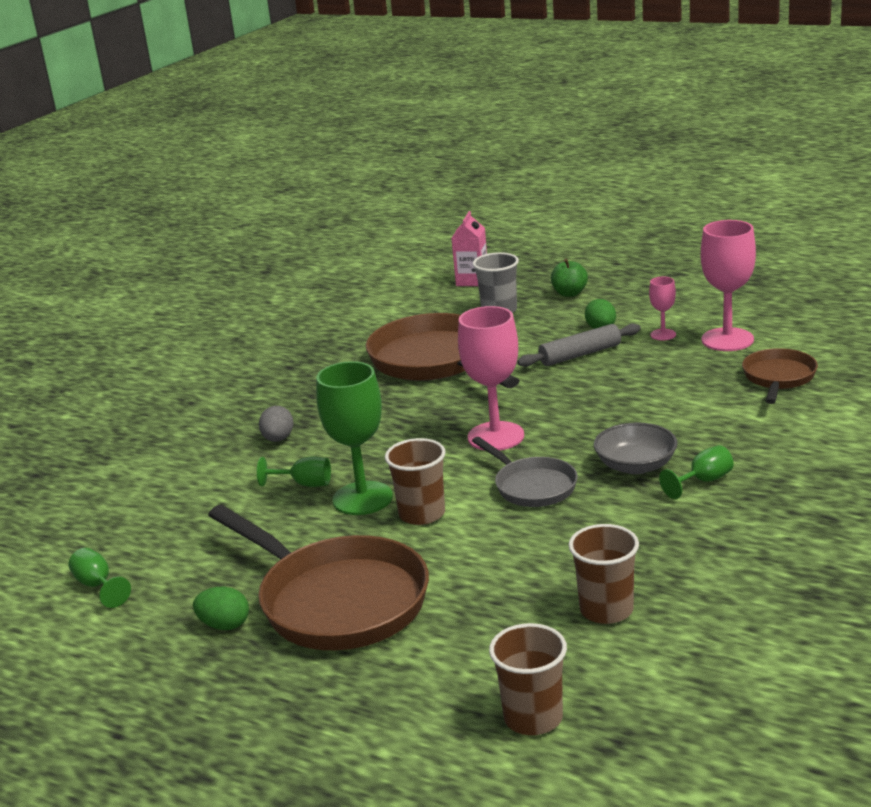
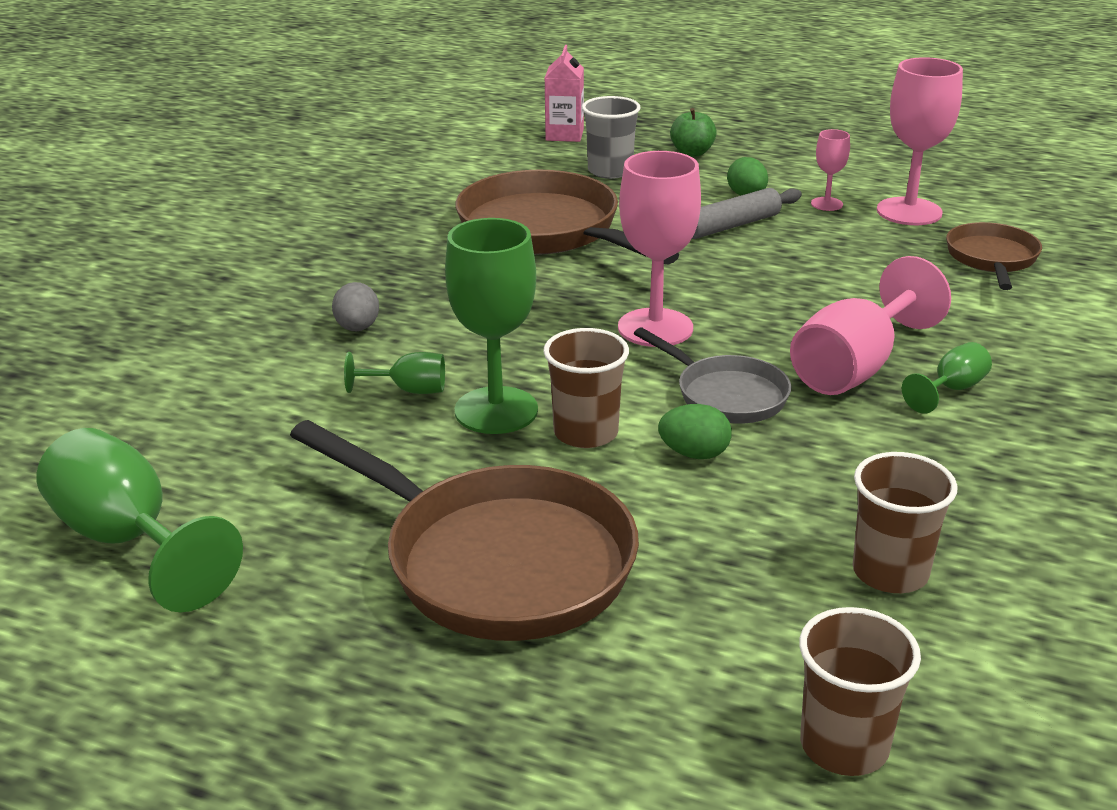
camera: 10 degrees left, 5 degrees up
green goblet [69,548,131,608] -> green goblet [36,428,243,612], size x1.99
green egg [193,587,249,630] -> green egg moved to [658,404,732,459]
grey bowl [594,422,678,474] -> pink goblet [790,256,951,395]

